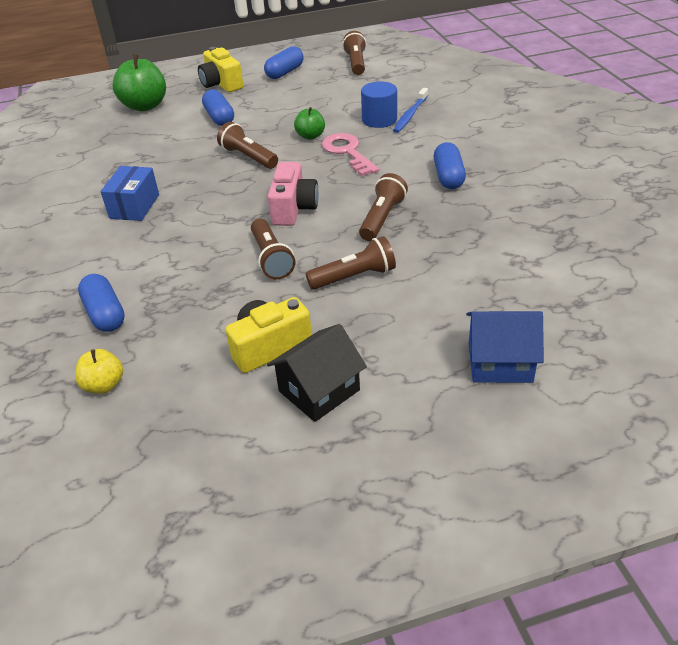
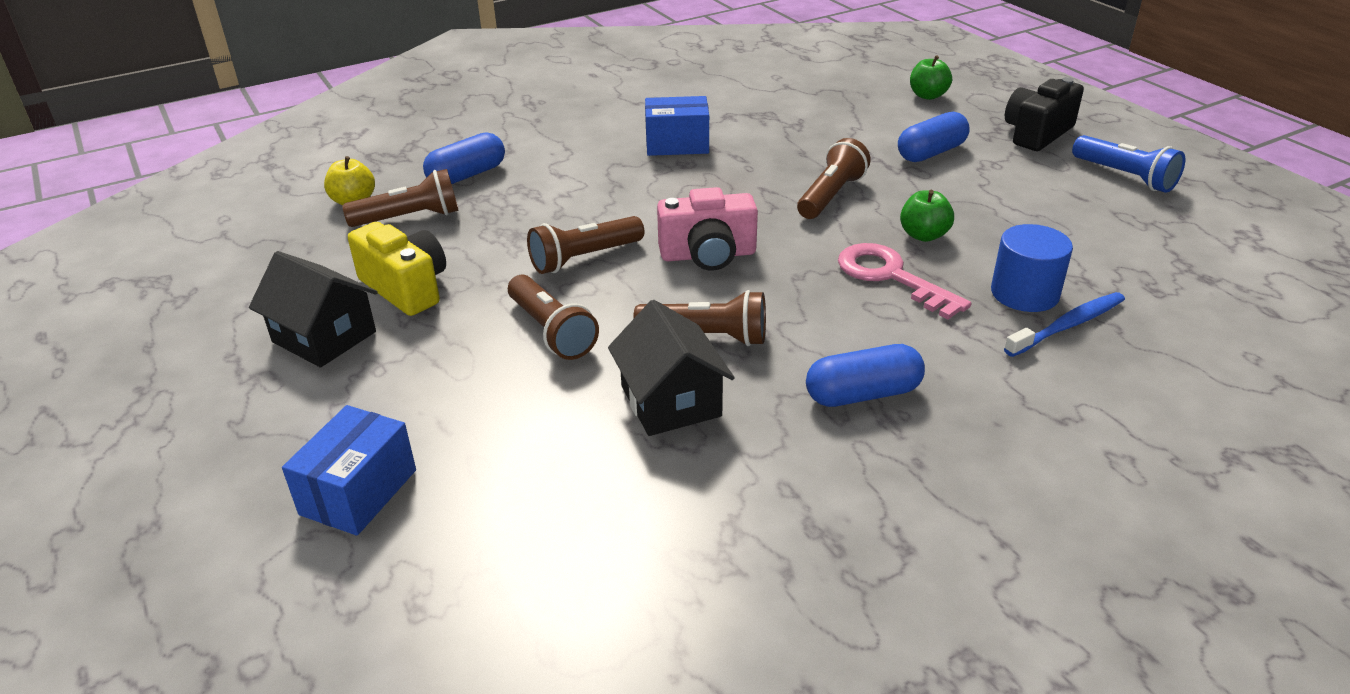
camera: 75 degrees right, 5 degrees down
green apple [113,54,166,111] -> green apple [910,55,952,100], size x0.55
yellow camera [198,47,243,92] -> black camera [1005,77,1084,151]
blue capsule [264,46,304,79] -> blue flashlight [1072,135,1185,193]
pink key [322,133,379,176] -> pink key turned 90 degrees counterclockwise [838,243,971,320]
brown flashlight [342,31,366,75] -> brown flashlight moved to [342,169,459,227]
blue toothbrush [393,88,428,133] -> blue toothbrush turned 135 degrees clockwise [1004,292,1125,357]
blue house [466,311,544,383] -> blue box [282,405,416,536]
none -> black house [608,300,735,436]

